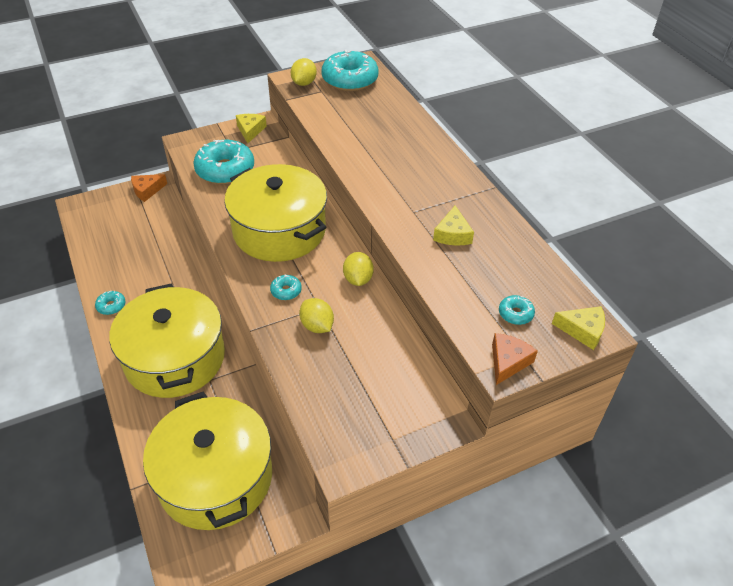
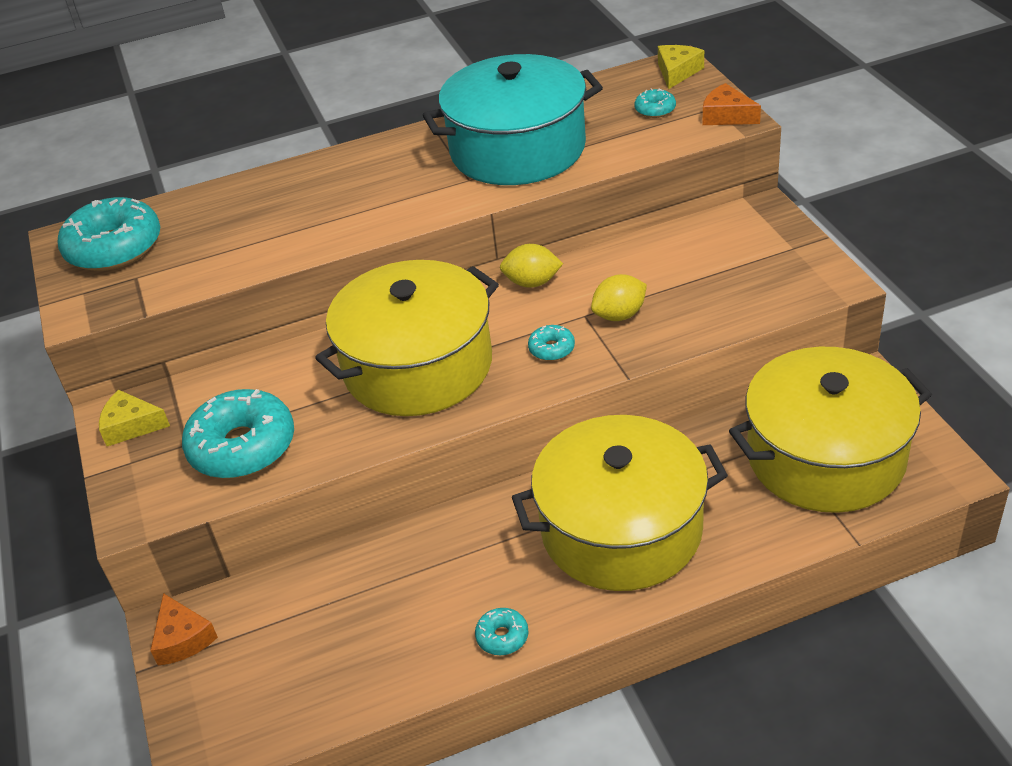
camera: 80 degrees left, 5 degrees down
yellow lemon [291,58,317,86] -> none
yellow cheese [433,205,474,246] -> turquoise pot [423,54,603,185]

